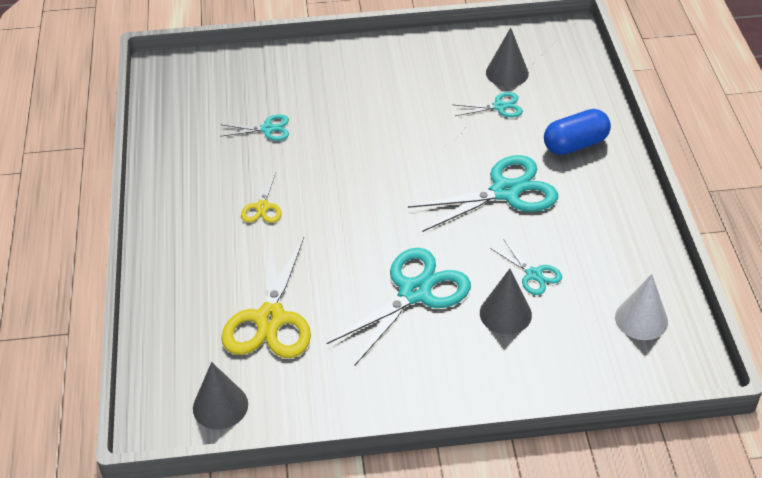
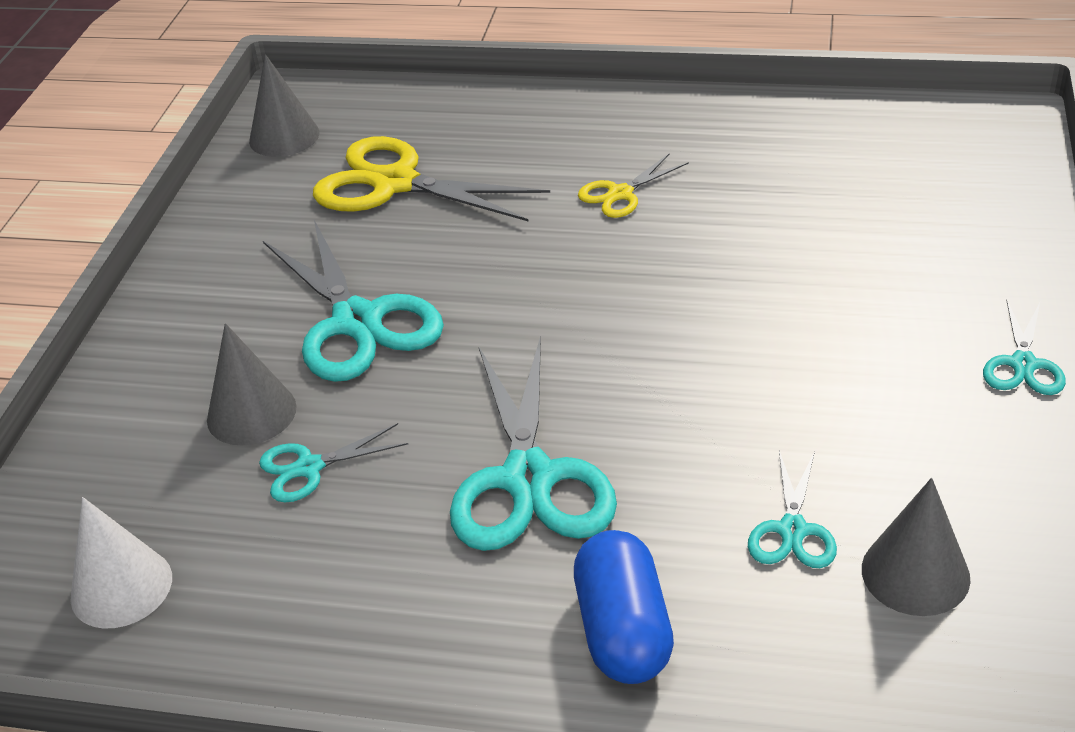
camera: 110 degrees right, 5 degrees down
turquoise scissors [220,114,289,141] -> turquoise scissors moved to [983,300,1066,395]
yellow scissors [241,172,282,223] -> yellow scissors turned 60 degrees counterclockwise [578,154,689,218]

